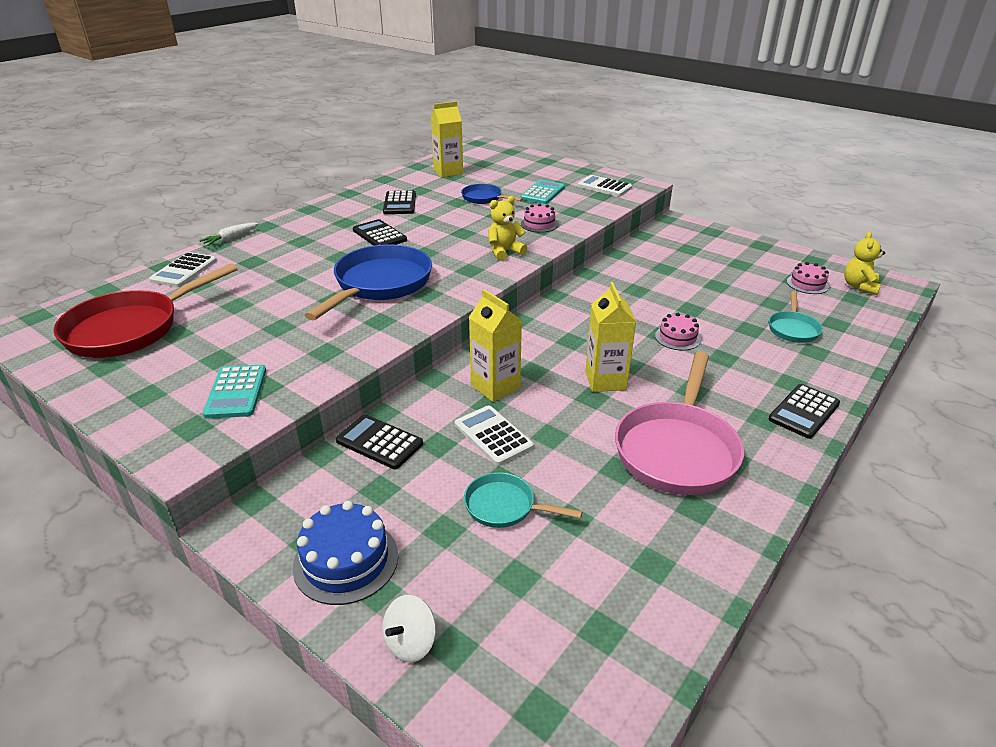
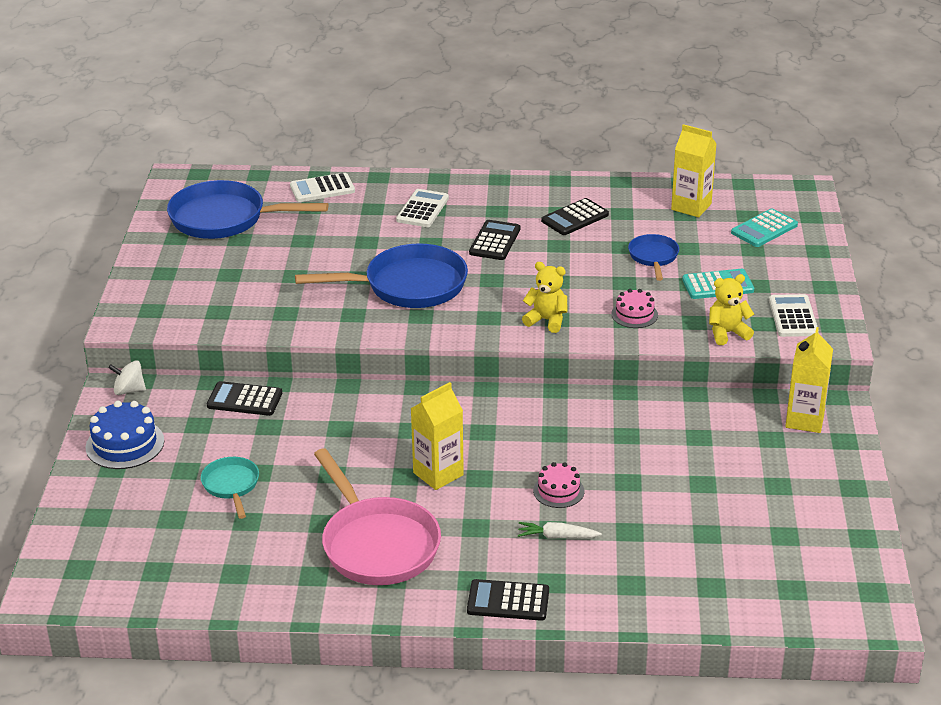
camera: 55 degrees right, 0 degrees up
red pan [53,263,237,358] -> blue pan [167,180,328,239]
white carrot [199,223,259,246] -> white carrot moved to [518,522,602,539]
turquoise calculator [203,365,266,419] -> turquoise calculator moved to [731,209,798,247]
black calculator [336,414,423,469] -> black calculator turned 75 degrees counterclockwise [207,381,282,416]
white spinning top [382,595,436,662] -> white spinning top moved to [108,361,146,395]
white calculator [455,405,534,466] -> white calculator moved to [396,189,449,227]
yellow carton [469,289,522,402] -> yellow carton moved to [785,327,833,433]
pink pan [615,352,744,495] -> pink pan turned 105 degrees counterclockwise [314,448,441,585]
turquoise pan [769,291,823,343] -> none
pink cake [787,262,829,294] -> none
yellow teddy bear [844,232,885,295] -> yellow teddy bear moved to [709,274,754,345]

